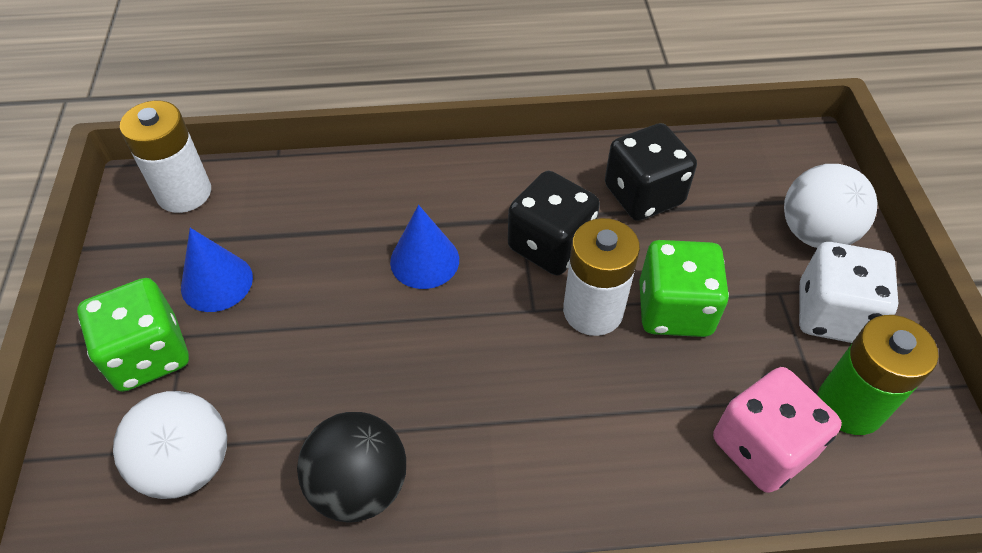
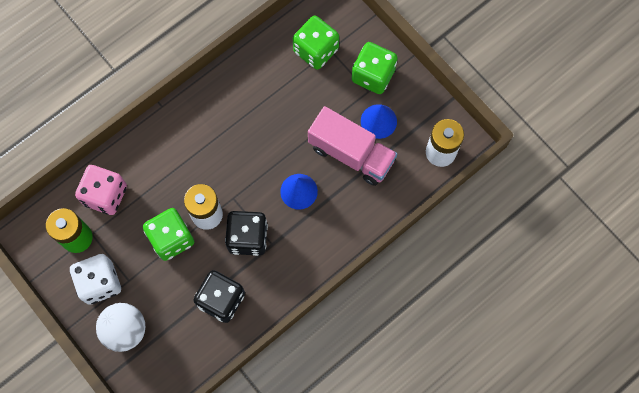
camera: 145 degrees right, 20 degrees up
white ball [113,391,227,499] -> green dice [293,15,339,70]
black ball [297,412,406,523] -> none
none -> pink truck [308,106,397,186]

